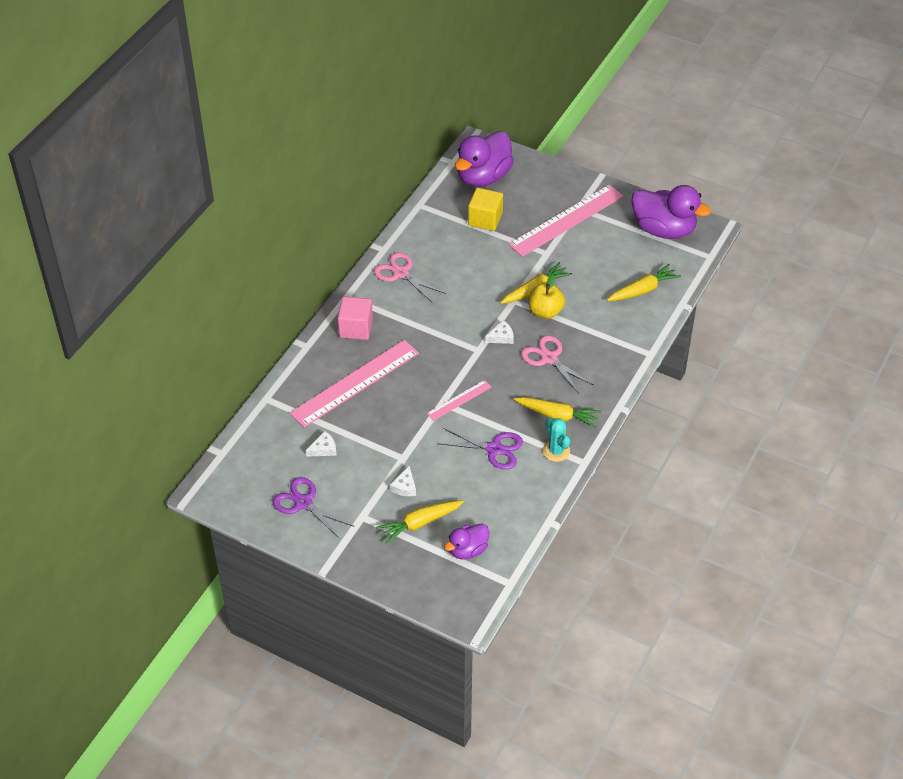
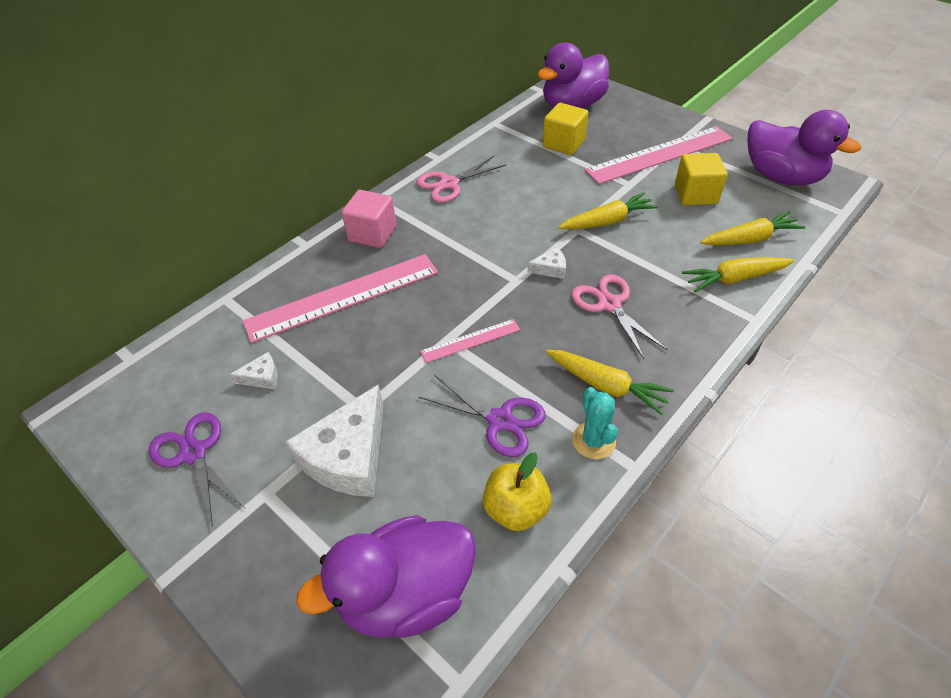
camera: 15 degrees right, 0 degrees up
pink scissors [374,252,446,303] -> pink scissors turned 90 degrees counterclockwise [417,156,506,203]
yellow carrot [376,500,464,545] -> yellow carrot moved to [682,257,794,292]
white cheese [390,466,416,496] -> white cheese [285,384,384,497], size x2.25
purple duck [444,523,489,559] -> purple duck [296,515,476,638], size x1.81
yellow apple [529,275,565,319] -> yellow apple moved to [483,452,552,531]
none -> yellow cube [675,153,727,205]

